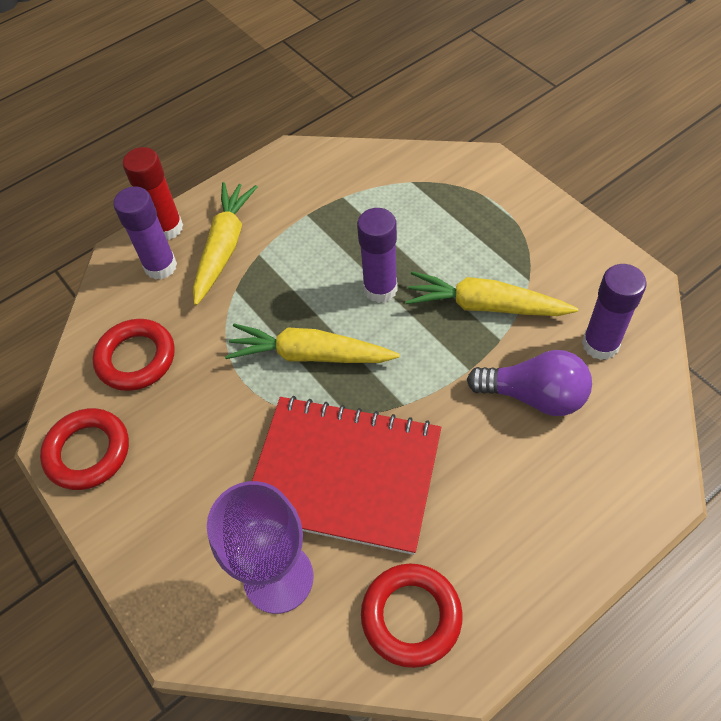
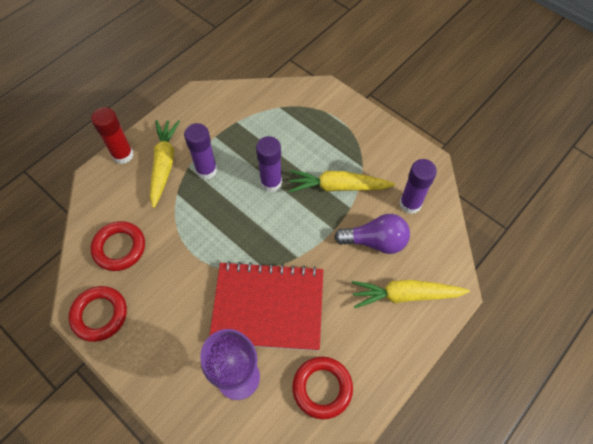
camera: 15 degrees left, 5 degrees up
purple glue stick [113,187,177,280] -> purple glue stick moved to [184,123,217,180]
yellow carrot [225,324,400,363] -> yellow carrot moved to [352,280,470,308]

